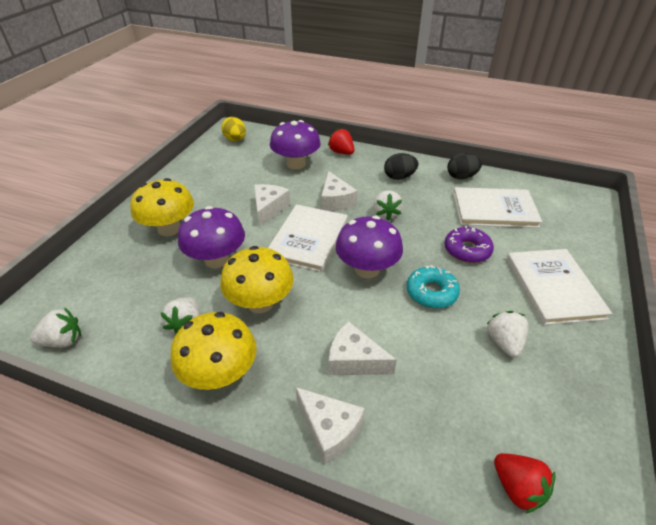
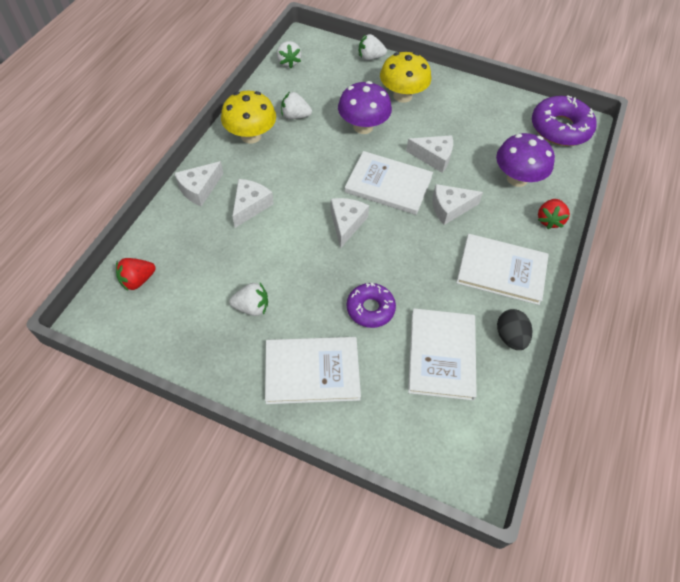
camera: 90 degrees right, 15 degrees up
yellow mushroom [220,246,294,313] -> none
yellow egg [221,117,246,141] -> purple donut [532,95,597,146]
red strawberry [328,128,354,155] -> red strawberry turned 150 degrees clockwise [538,199,570,229]
purple mushroom [335,216,403,278] -> white cheese [330,198,369,249]
white strawberry [373,190,403,221] -> white strawberry moved to [359,34,387,60]
black egg [384,153,418,180] -> white book [456,234,549,305]
turquoise donut [407,265,460,309] -> none

